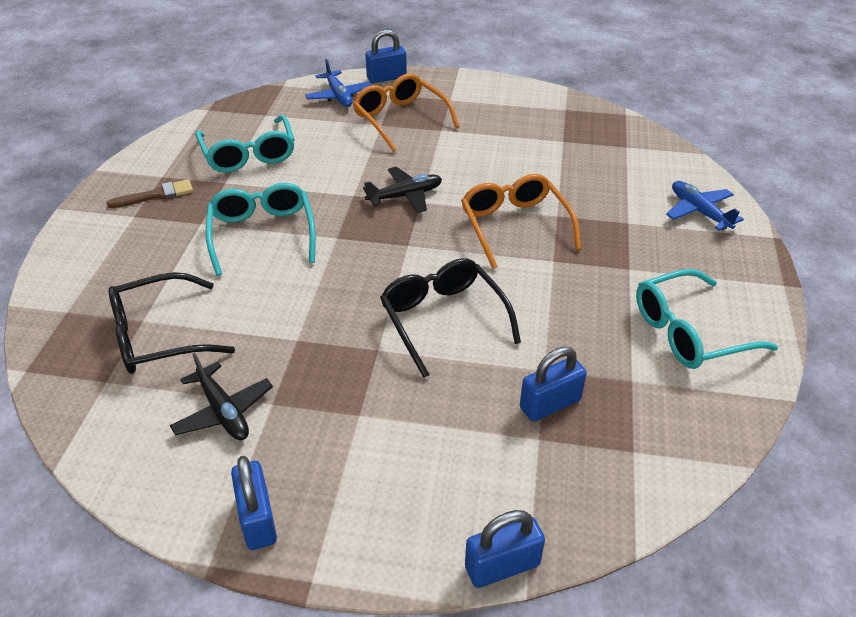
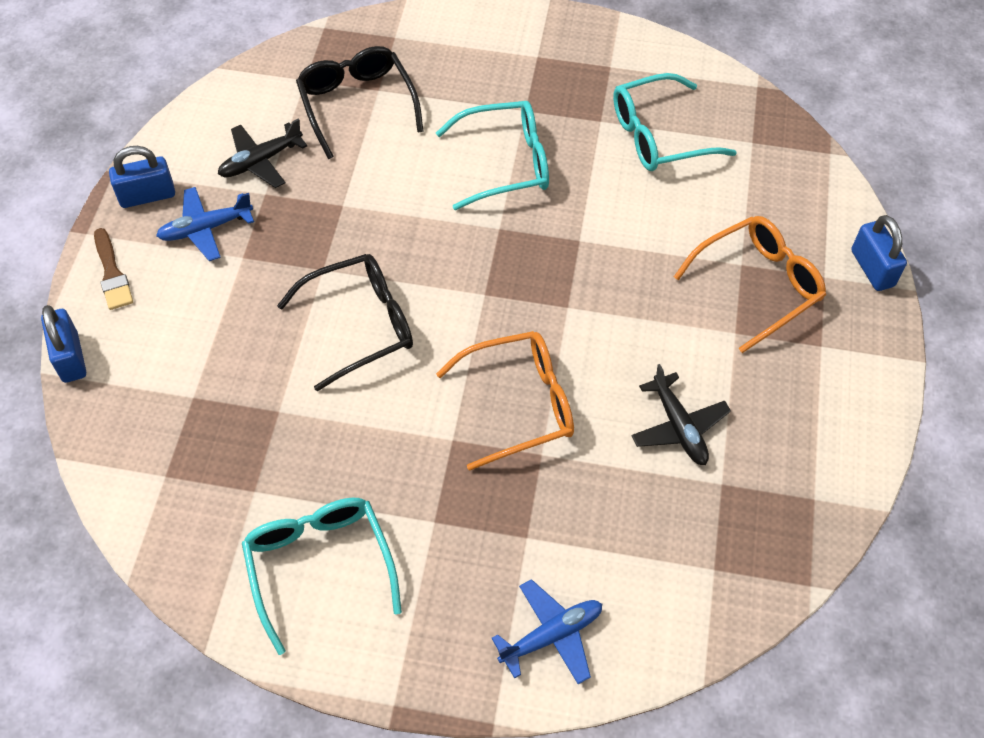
camera: 90 degrees right, 15 degrees up
brown brush [107,179,193,208] -> brown brush moved to [94,228,133,310]
blue plane [305,59,371,107] -> blue plane moved to [156,187,254,261]
black plane [363,167,442,213] -> black plane moved to [631,364,731,465]
blue padlock [520,346,587,422] -> none

